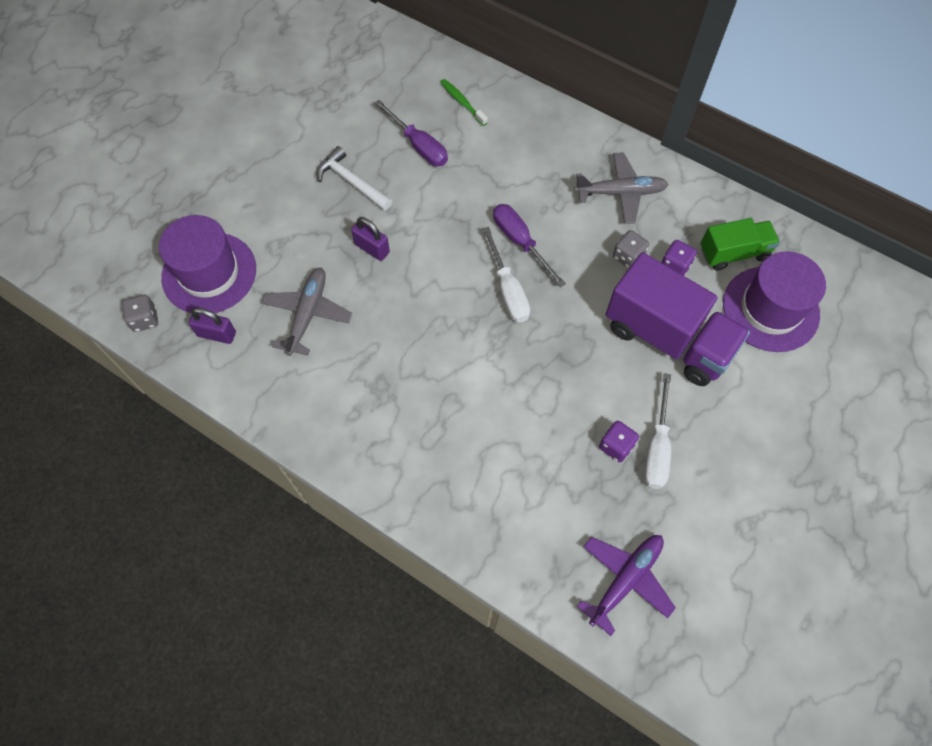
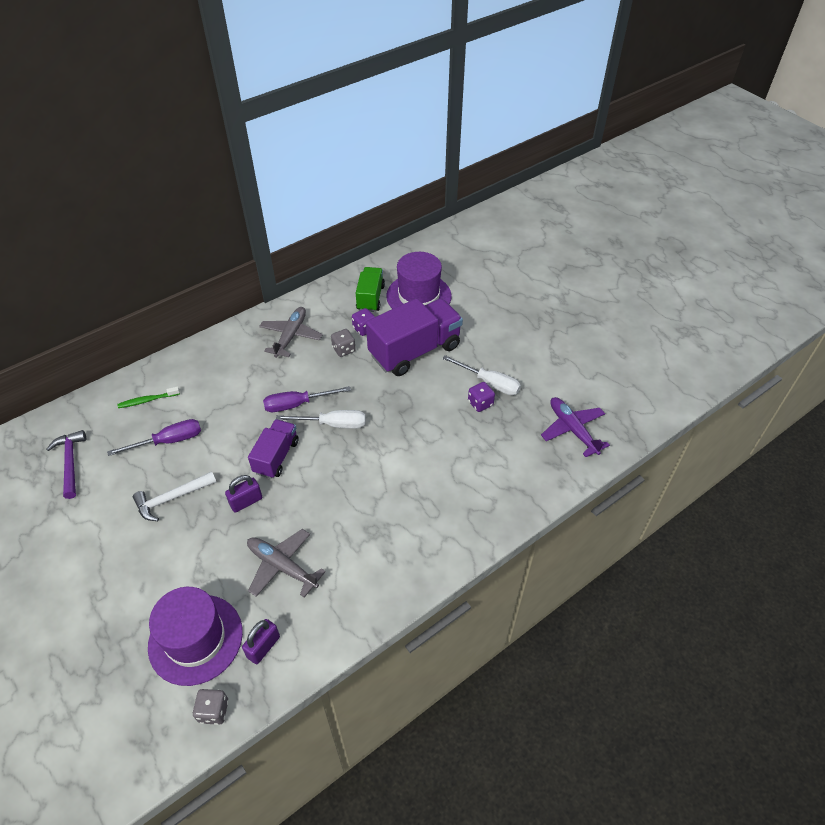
camera: 70 degrees left, 15 degrees down
none -> purple hammer [46,430,86,499]
none -> purple truck [248,419,299,479]

